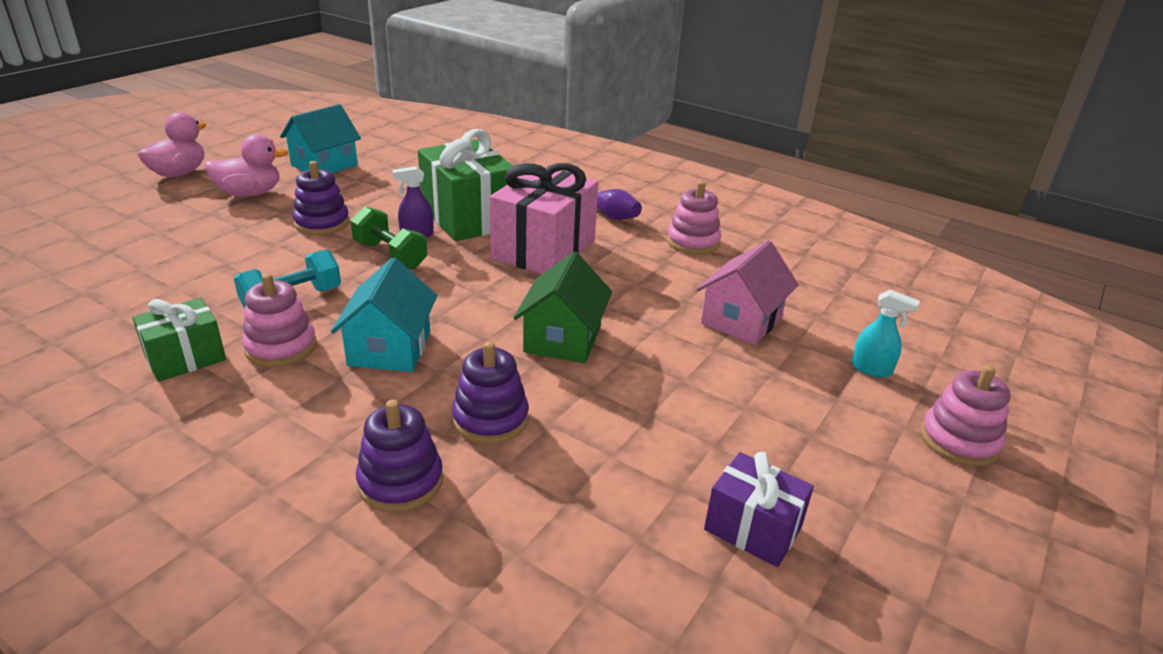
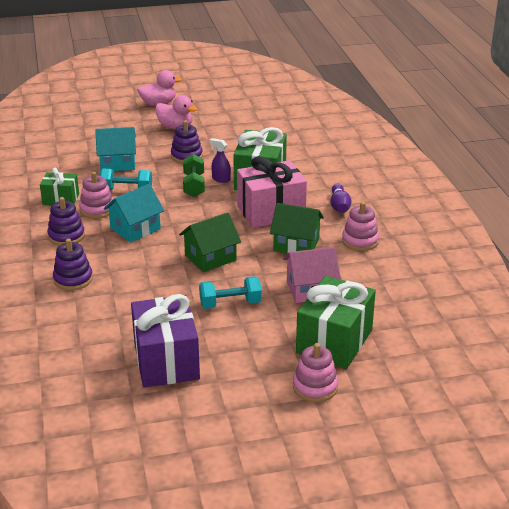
camera: 45 degrees right, 0 degrees up
turquoise house [280,104,361,173] -> turquoise house moved to [95,127,136,171]
purple stacking toy [452,341,529,444] -> purple stacking toy moved to [47,197,85,246]
purple gift [704,452,814,567] -> purple gift [131,294,200,388], size x1.78
turquoise spray bottle [852,290,920,378] -> green gift [296,276,376,369]
none -> turquoise dumbbell [199,276,262,309]
none -> green house [270,203,324,253]

